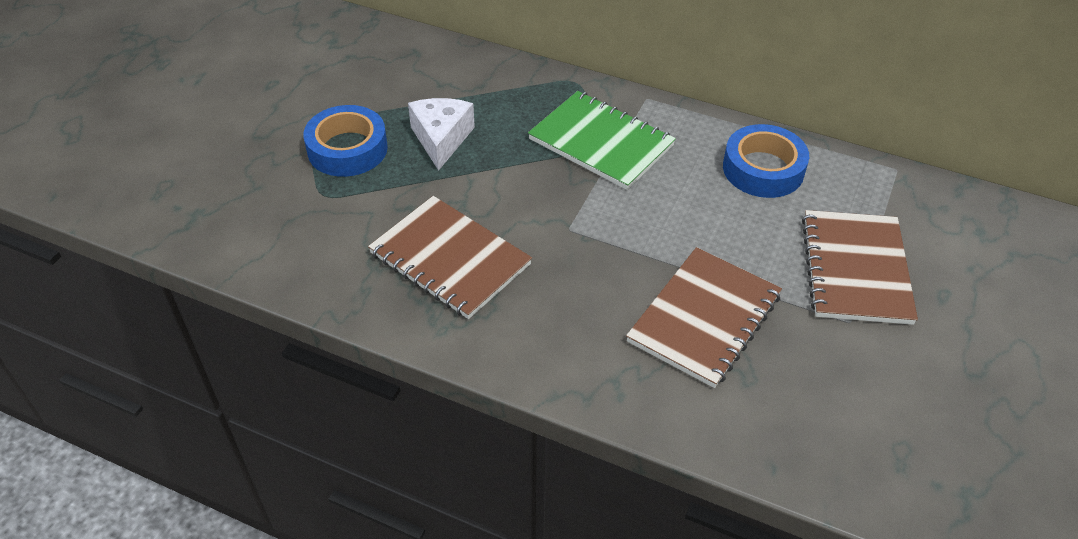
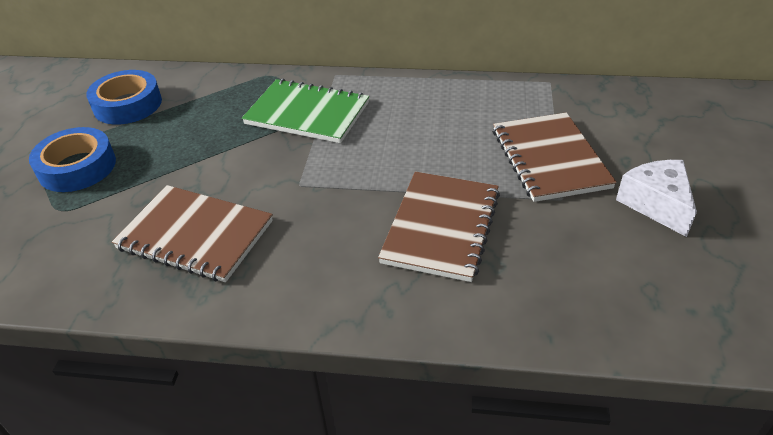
camera: 15 degrees left, 5 degrees down
white cheese [408,98,475,171] -> white cheese moved to [616,160,697,237]
blue tape [723,124,809,198] -> blue tape moved to [86,70,162,124]

